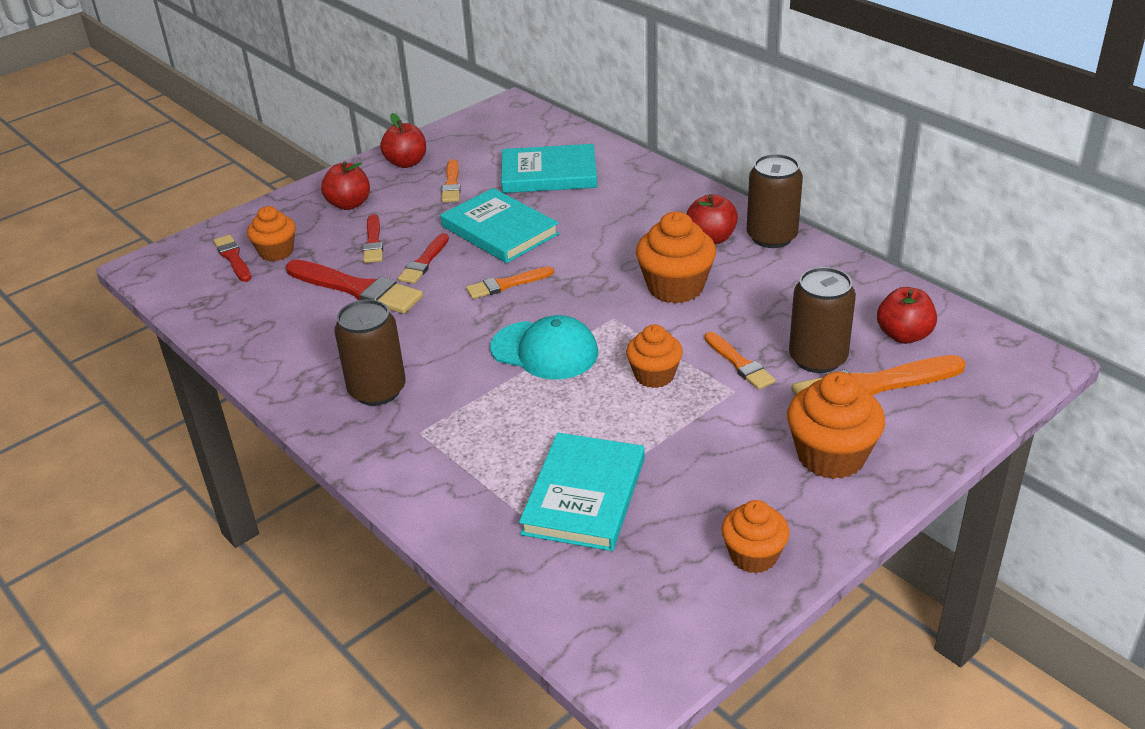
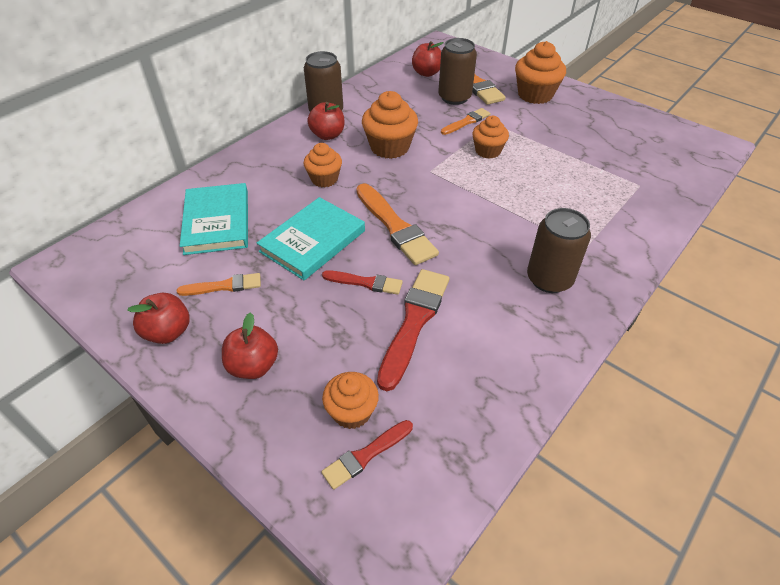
camera: 100 degrees left, 10 degrees up
red brush [363,214,383,263] -> none
orange brush [466,267,554,299] -> orange brush [356,183,439,265], size x1.74
turquoise cap [490,315,598,379] -> none
turquoise book [519,433,645,551] -> none
orange cupcake [721,500,790,573] -> orange cupcake moved to [304,143,342,187]

